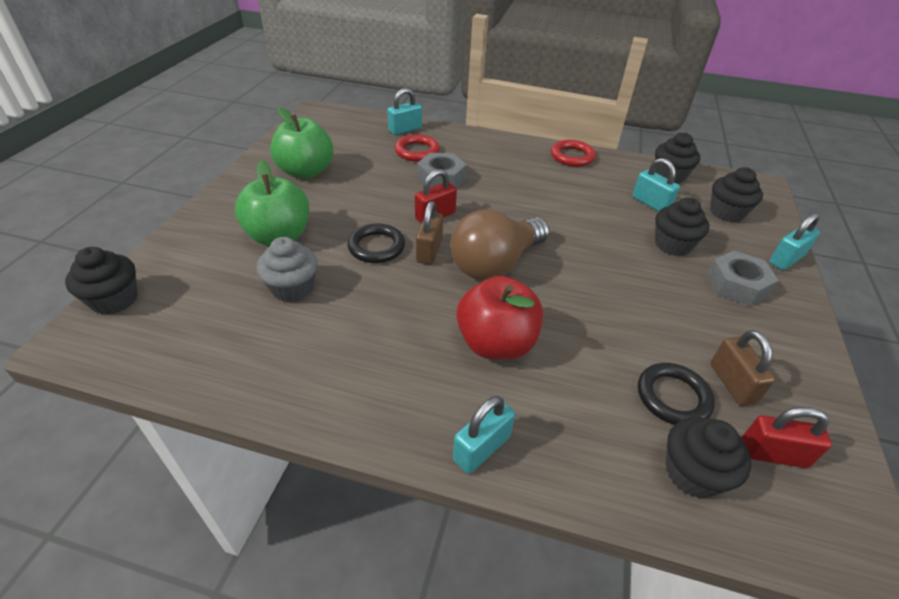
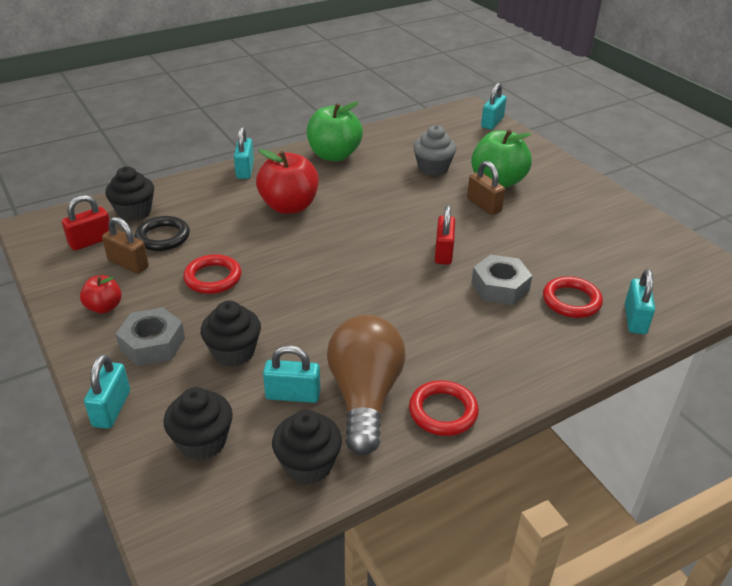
camera: 135 degrees right, 5 degrees down
black cupcake [65,247,138,315] -> turquoise padlock [481,83,507,130]
green apple [270,107,333,179] -> green apple moved to [307,102,363,161]
black ring [347,223,405,263] -> none
brown padlock [416,201,443,264] -> brown padlock moved to [467,161,505,215]
brown light bulb [450,209,549,281] -> brown light bulb moved to [327,315,406,455]
none -> red apple [80,275,122,313]
none -> red ring [183,254,241,294]

